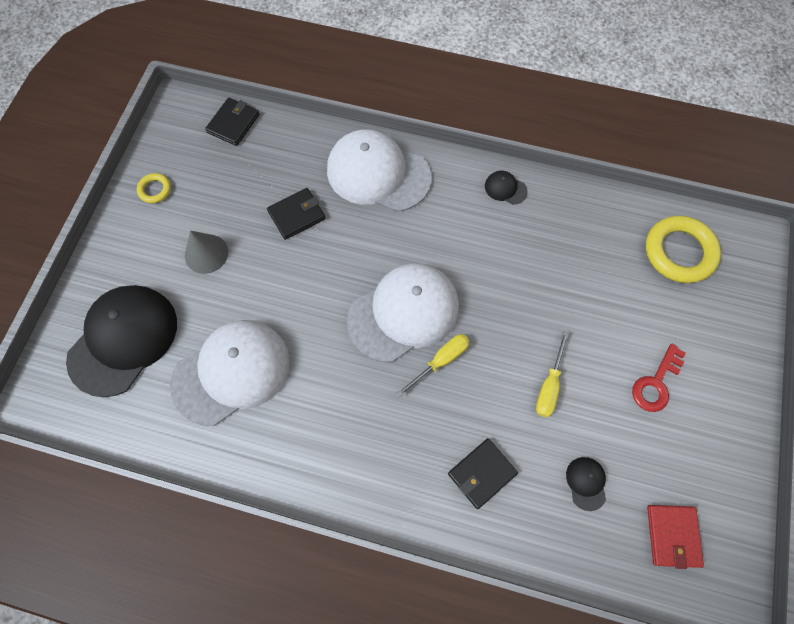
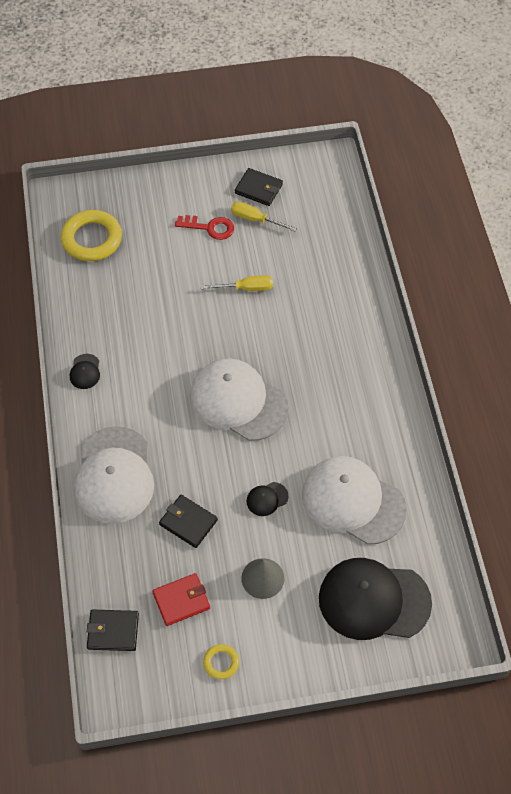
camera: 115 degrees left, 10 degrees down
yellow screwdriver [397,334,470,397] -> yellow screwdriver moved to [231,202,297,231]
black wallet [448,438,518,509] -> black wallet moved to [235,168,283,206]
black cap [566,457,606,511] -> black cap moved to [247,482,288,516]
red wallet [647,505,704,569] -> red wallet moved to [152,573,210,626]

